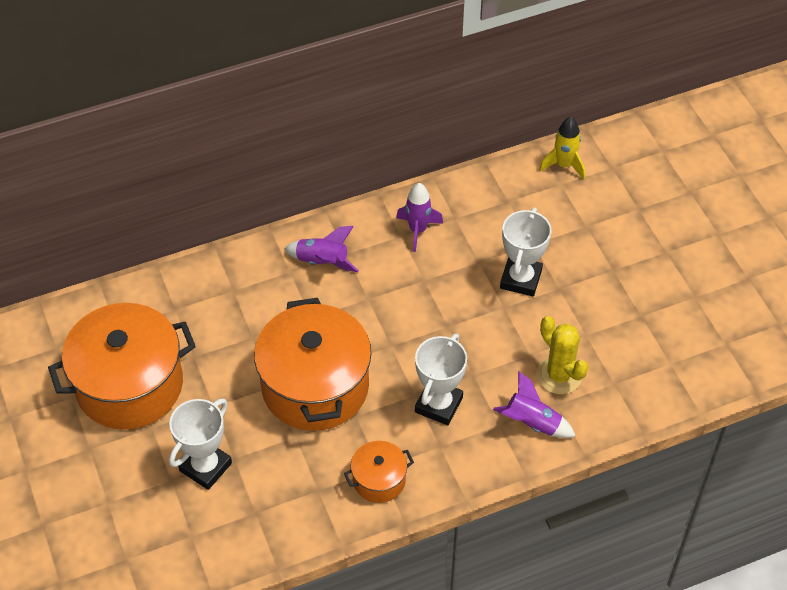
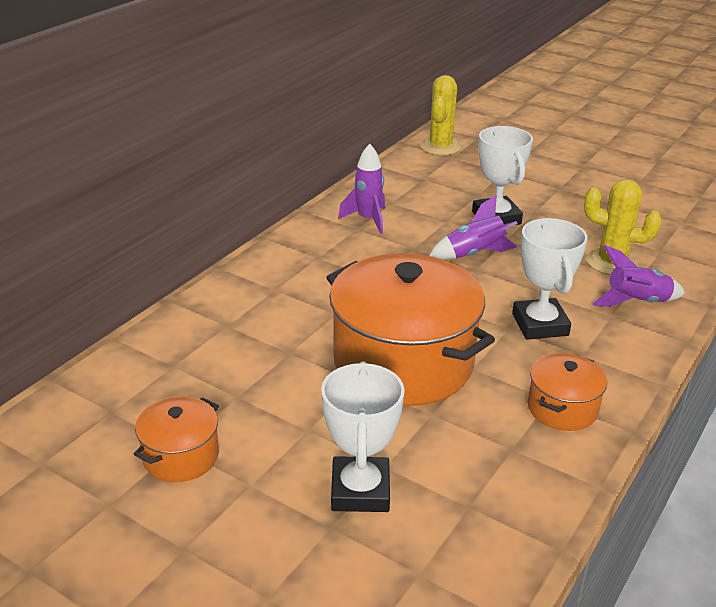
camera: 35 degrees left, 20 degrees down
orange pot [48,303,196,430] -> orange pot [134,396,219,482], size x0.47
purple rocket [284,226,359,272] -> purple rocket moved to [429,196,518,260]
yellow rocket [539,117,585,180] -> yellow cactus [420,75,461,155]

